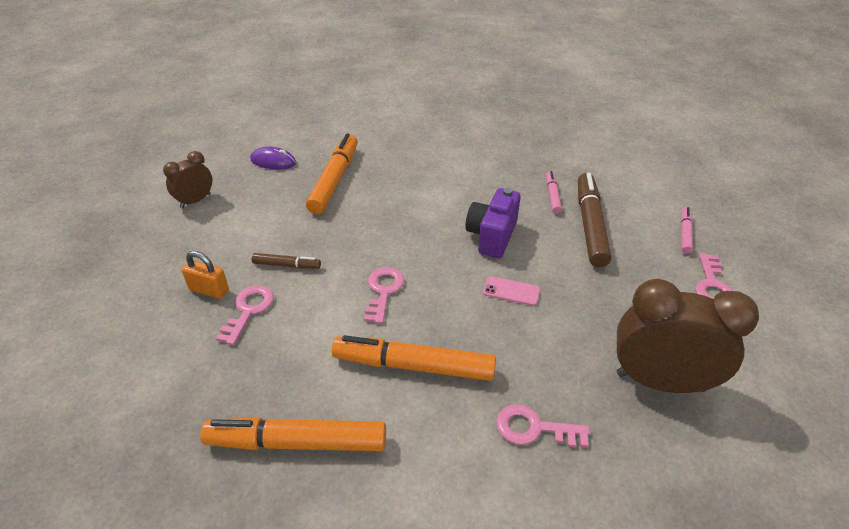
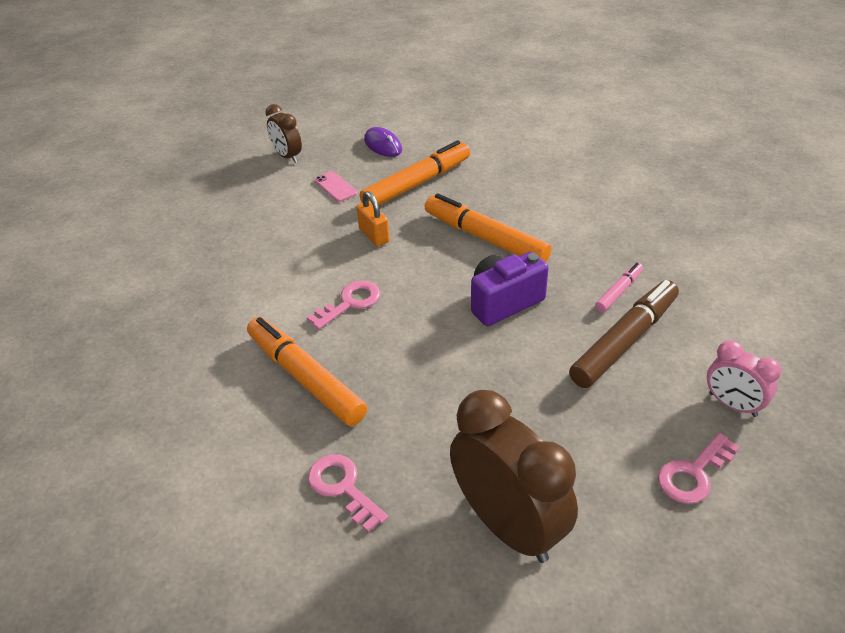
camera: 40 degrees right, 0 degrees up
brown clock [163,151,212,208] -> brown clock turned 120 degrees counterclockwise [265,104,302,163]
orange padlock [182,251,229,299] -> orange padlock moved to [356,191,390,246]
orange marker [200,417,386,451] -> orange marker moved to [425,193,552,262]
pink key [216,285,274,345] -> none
brown marker [252,253,321,269] -> none
pink phone [483,276,540,306] -> pink phone moved to [314,171,357,202]
pink marker [680,207,693,254] -> pink clock [707,340,782,417]

